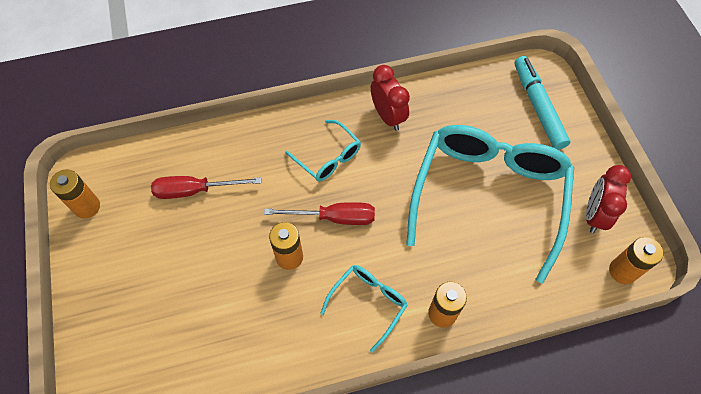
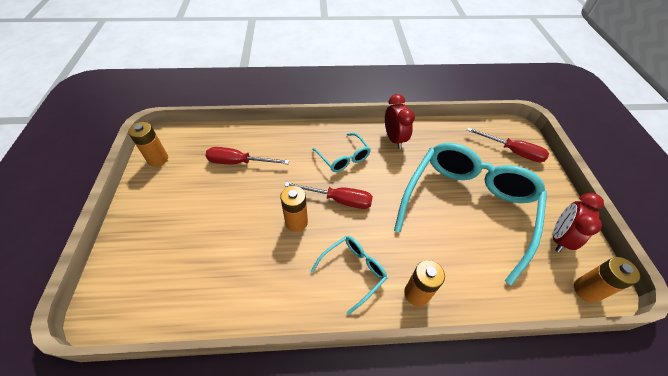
camera: 10 degrees right, 10 degrees down
turquoise marker [515,56,570,150] -> red screwdriver [467,127,549,162]

